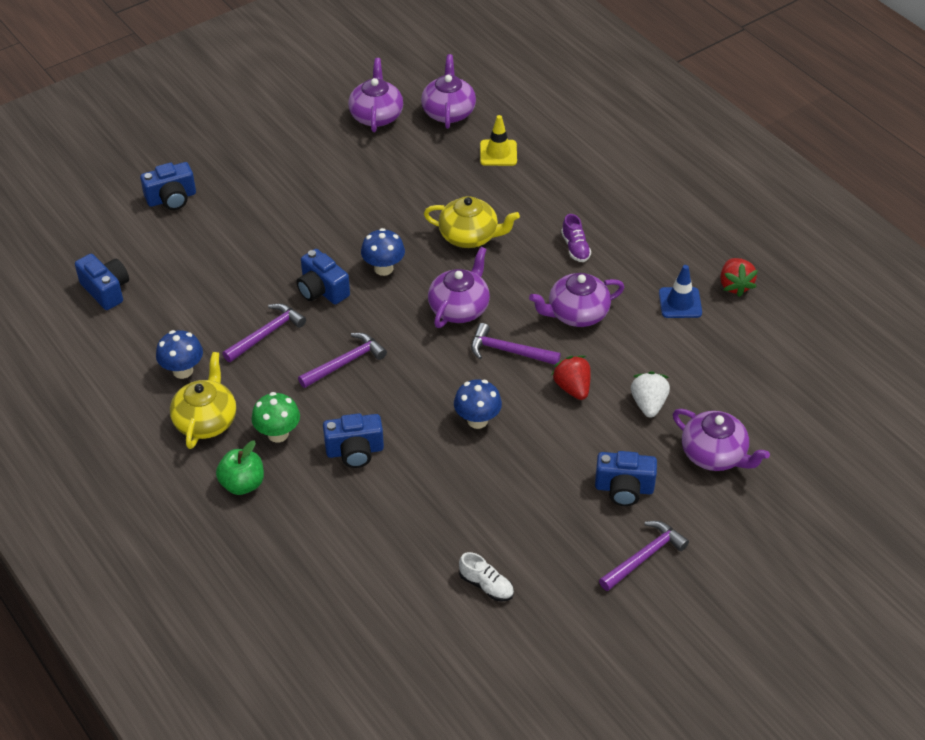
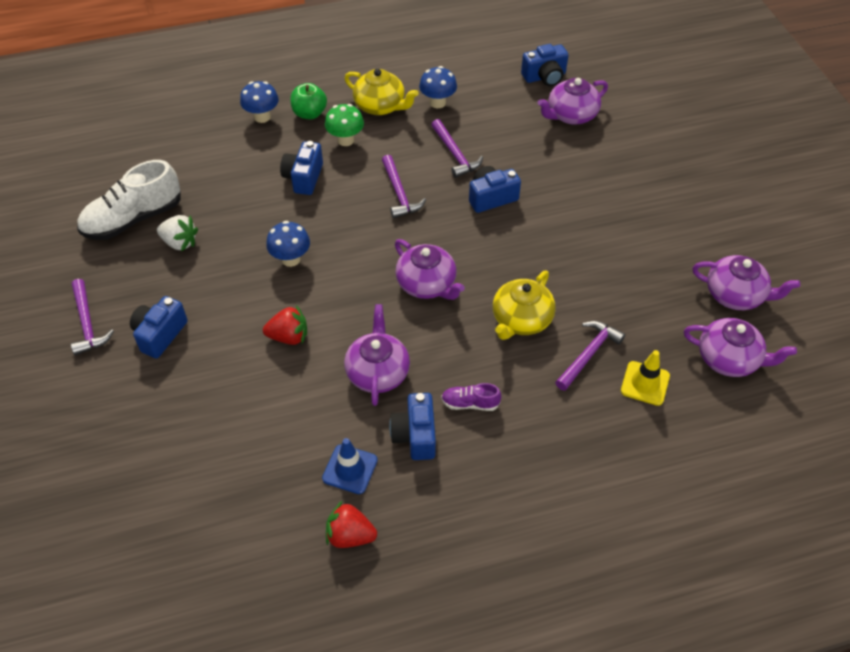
camera: 110 degrees right, 5 degrees up
blue camera [140,162,196,210] -> blue camera moved to [389,393,436,460]
blue mushroom [361,228,405,276] -> blue mushroom moved to [240,81,279,123]
white shoe [459,552,514,601] -> white shoe [77,160,181,240], size x2.11
purple hammer [471,323,561,365] -> purple hammer moved to [555,321,625,391]
white strawberry [631,371,670,418] -> white strawberry moved to [157,215,198,252]
purple teapot [673,409,770,471] -> purple teapot moved to [537,78,608,124]

